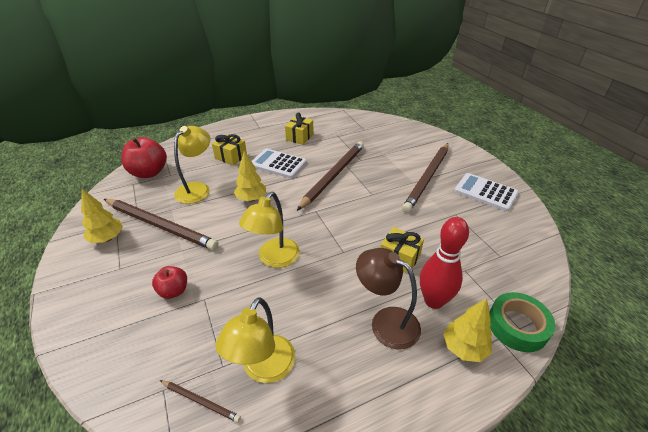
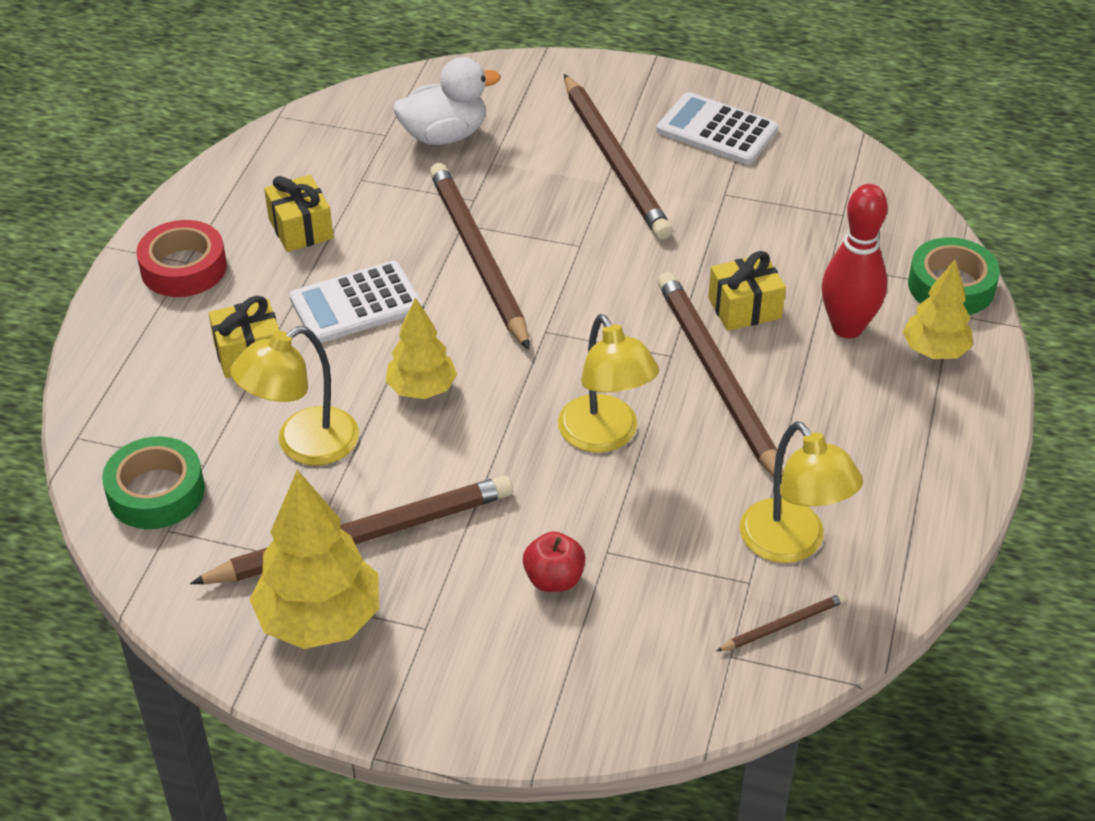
camera: 50 degrees left, 5 degrees up
yellow tree [81,189,123,243] -> yellow tree [250,470,379,649], size x1.61
red apple [122,137,167,178] -> green tape [102,436,205,529]
yellow lamp [174,126,210,204] -> yellow lamp turned 105 degrees counterclockwise [231,326,359,465]
brown lamp [356,248,421,350] -> none
white calculator [454,173,519,211] -> white calculator turned 45 degrees clockwise [656,92,778,164]
none -> red tape [137,220,227,297]
none -> white duck [393,57,501,145]
none -> brown pencil [658,272,783,479]

